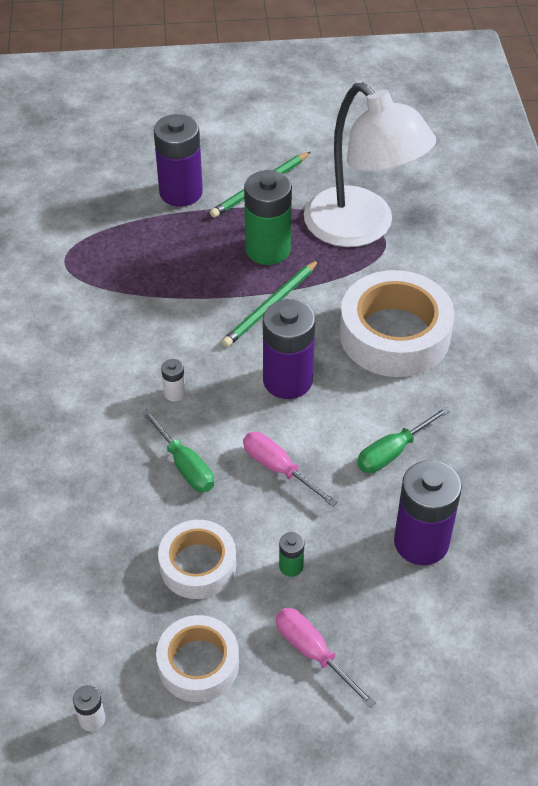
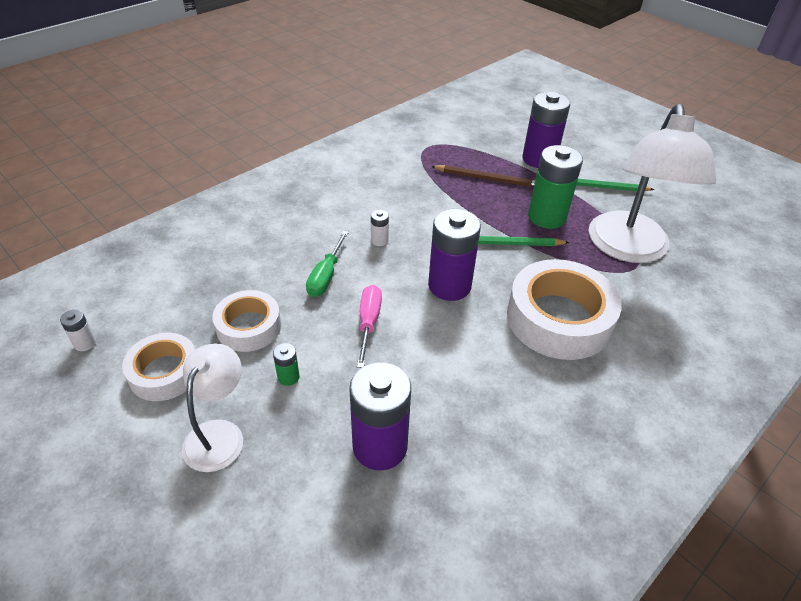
camera: 50 degrees right, 5 degrees down
pink screwdriver [276,608,376,708] -> white lamp [182,343,243,472]
green screwdriver [357,406,450,473] -> none
none -> brown pencil [431,165,535,188]

